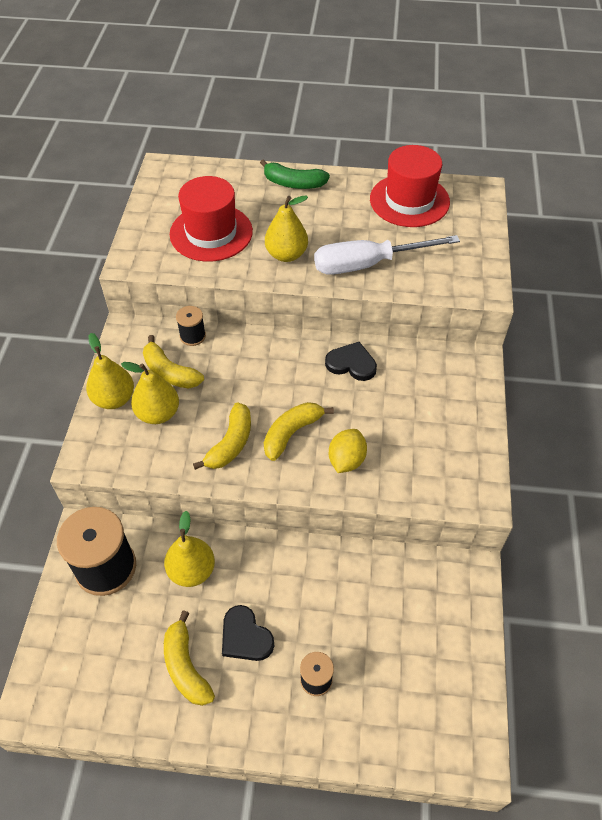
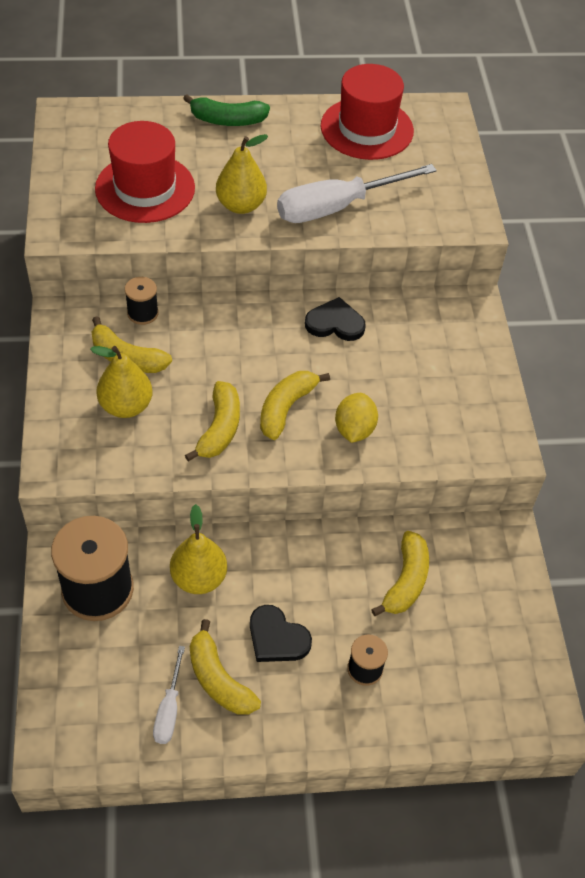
camera: 15 degrees left, 0 degrees up
yellow pear [86,333,134,409] -> none
none -> white screwdriver [153,646,185,744]
none -> yellow banana [371,531,429,616]

